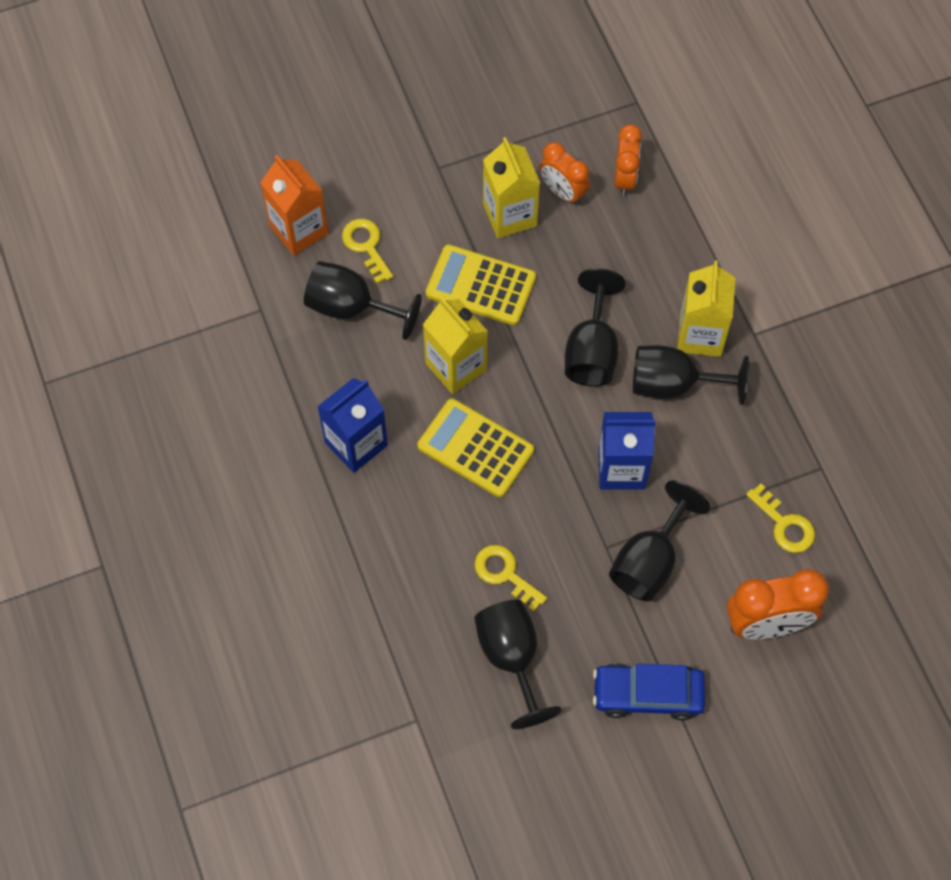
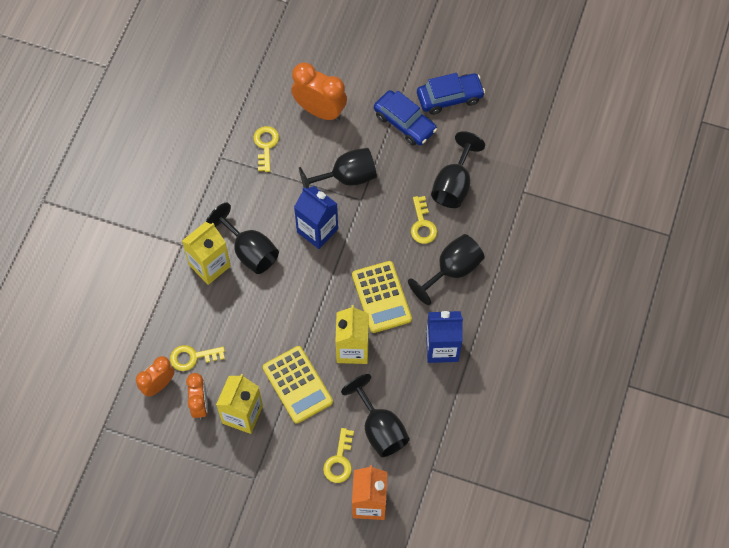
camera: 140 degrees left, 0 degrees up
black goblet [565,268,626,386] -> black goblet moved to [408,234,485,305]
none -> yellow key [170,345,225,371]
none -> blue car [417,73,485,115]

